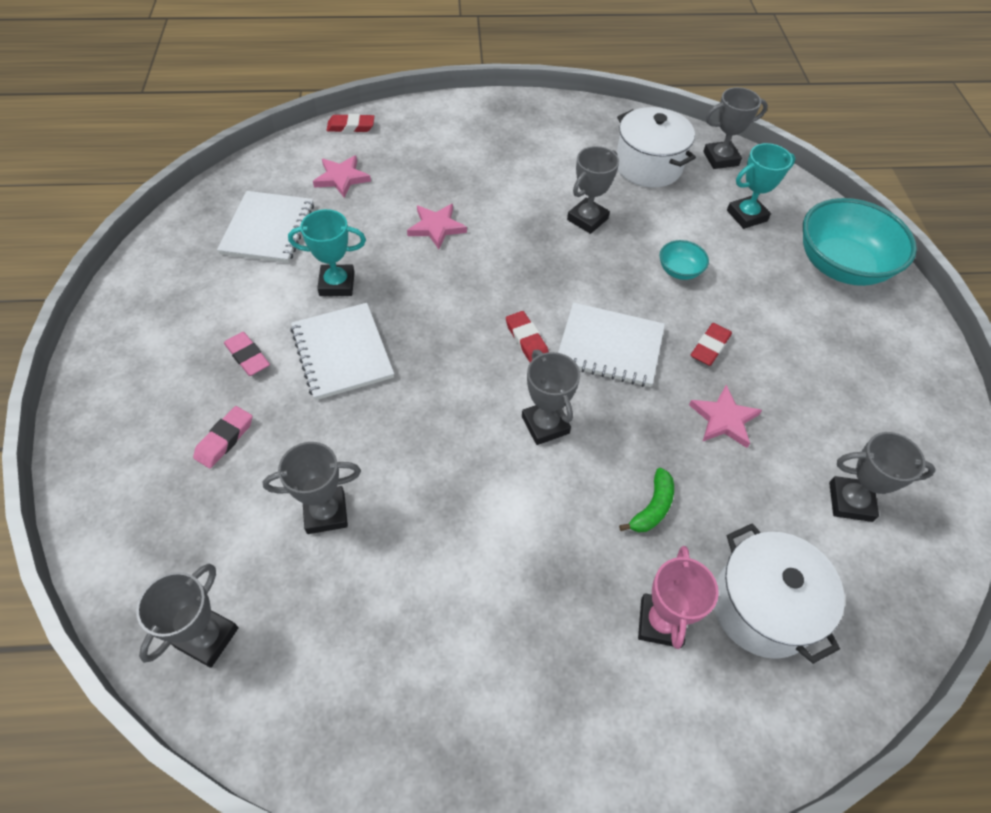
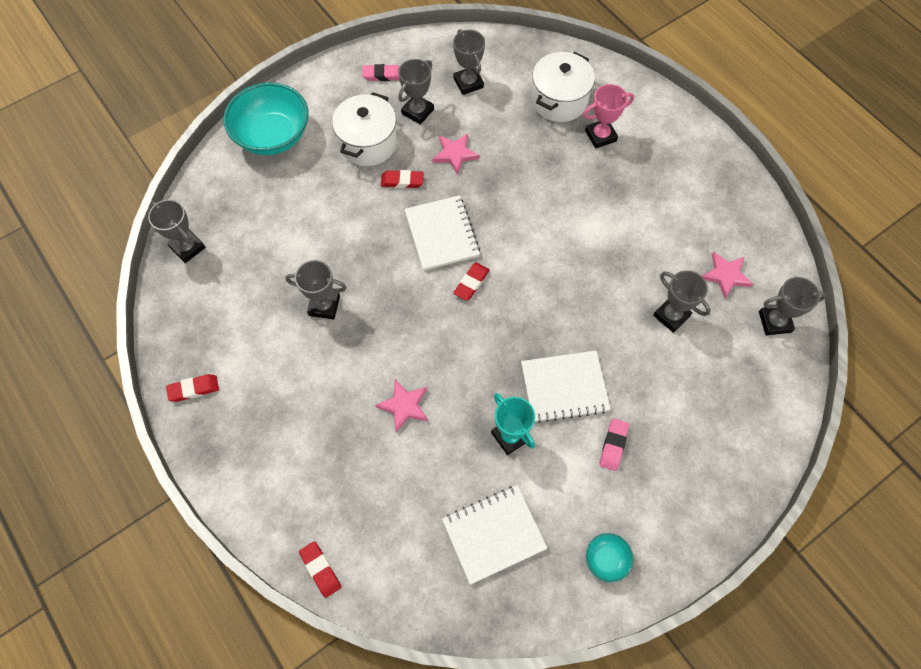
camera: 120 degrees left, 10 degrees up
pink eraser [193,406,252,468] -> pink eraser moved to [362,64,400,81]
white notebook [291,303,394,400] -> white notebook turned 45 degrees clockwise [521,351,611,423]
pink star [313,155,371,198] -> pink star moved to [702,252,753,299]
grey trophy [522,350,580,445] -> grey trophy moved to [398,59,434,125]
white pot [617,107,696,188] -> white pot moved to [332,92,397,166]
green banana [619,468,674,533] -> none
turquoise bowl [659,240,709,280] -> turquoise bowl moved to [586,533,634,582]
turquoise trophy [727,143,795,229] -> none
none -> red eraser [166,374,219,402]

